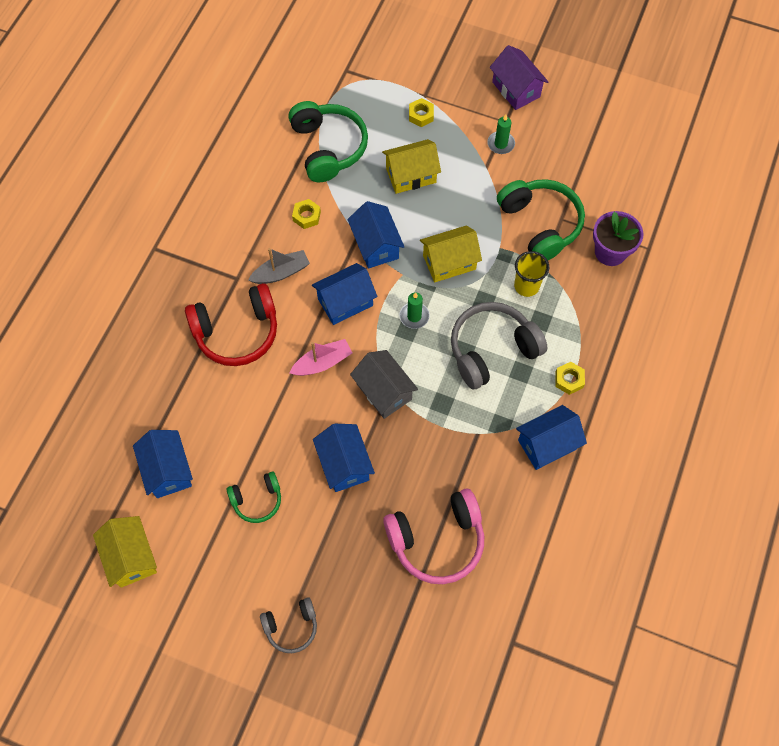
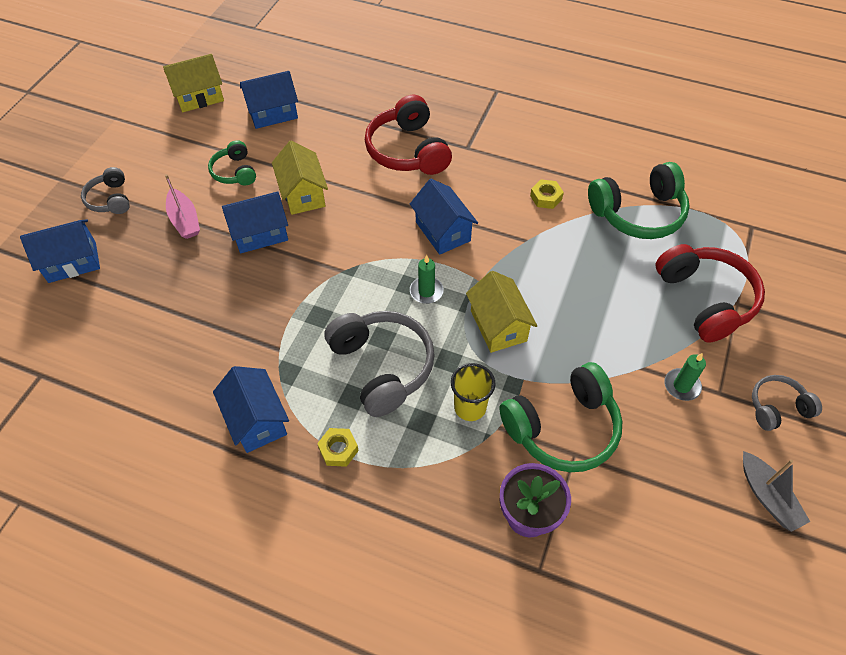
camera: 90 degrees right, 10 degrees down
grey boat [248,248,310,284] -> grey boat moved to [743,451,810,532]
pink boat [290,339,352,376] -> pink boat moved to [165,174,200,239]
blue house [347,201,404,269] -> blue house moved to [20,220,100,283]
grey house [350,350,418,419] -> none
yellow house [382,139,441,194] -> yellow house moved to [272,141,328,215]
pink headphones [383,489,484,584] -> none
yellow nut [409,98,434,127] -> red headphones [655,244,765,343]
purple house [490,45,548,110] -> grey headphones [752,375,822,431]

